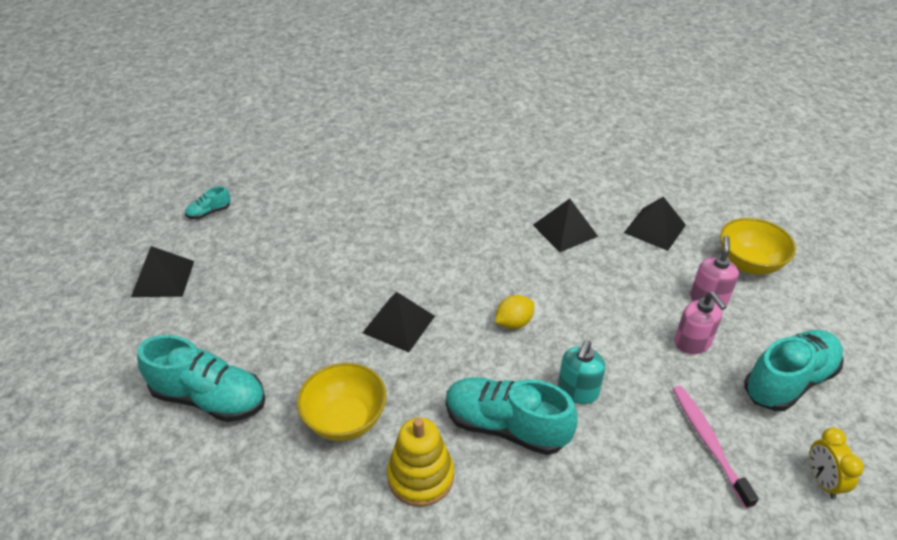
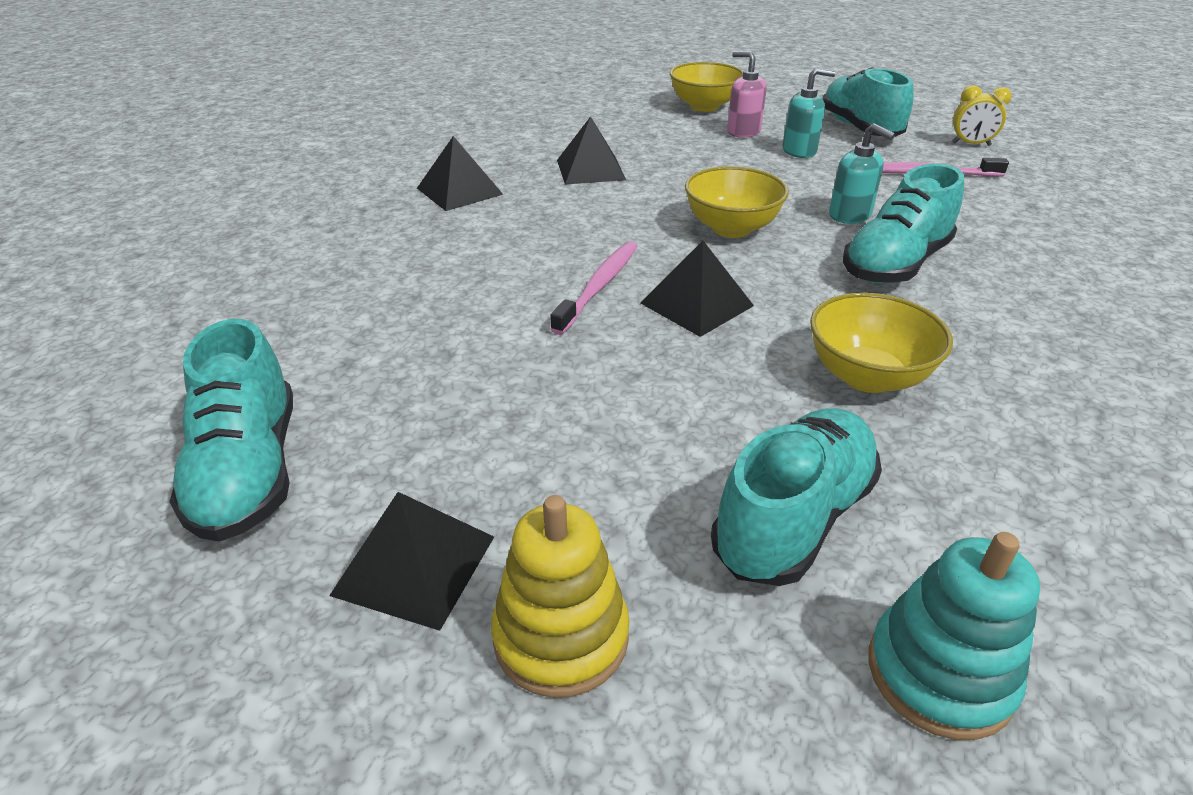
camera: 70 degrees left, 5 degrees down
turquoise shoe [185,186,231,219] -> turquoise shoe [169,319,293,542], size x2.15
yellow stacking toy [387,418,454,507] -> yellow stacking toy moved to [491,495,630,698]
yellow lemon [495,295,535,329] -> yellow bowl [685,166,789,238]
black pyramid [624,197,686,251] -> black pyramid moved to [417,136,504,211]
pink soap dispenser [674,292,726,354] -> turquoise soap dispenser [783,68,836,158]
none -> pink toothbrush [550,241,638,335]
none -> turquoise stacking toy [868,532,1040,740]

